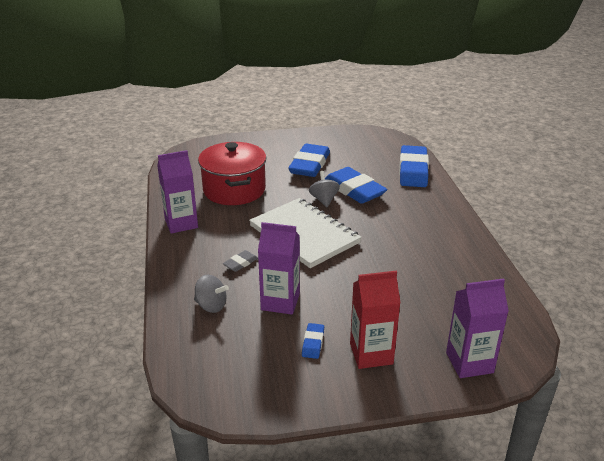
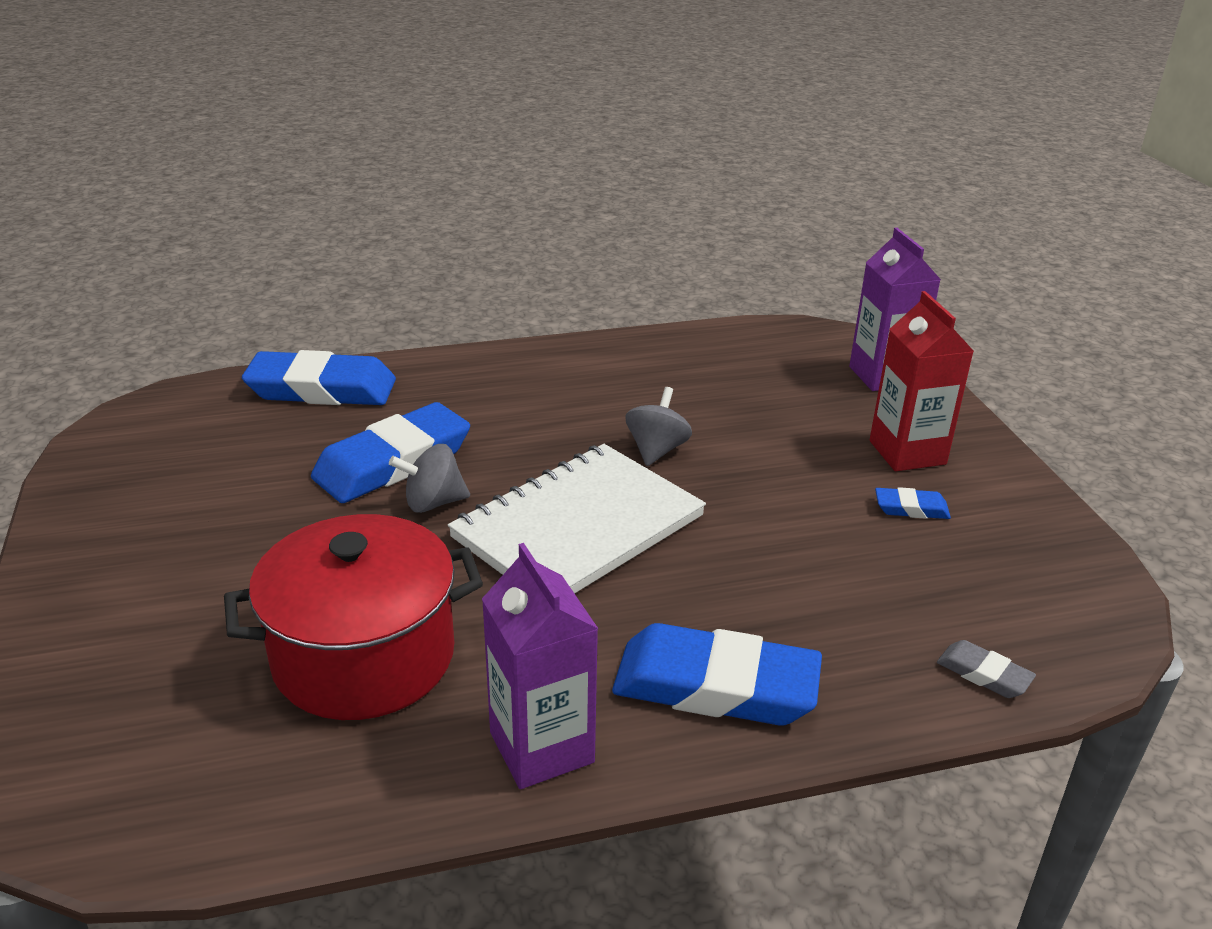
camera: 95 degrees left, 0 degrees up
grey spinning top [194,275,229,313] -> grey spinning top moved to [625,387,692,466]
grey eraser [223,250,258,272] -> grey eraser moved to [937,640,1036,698]
purple carton [258,222,300,315] -> none
blue eraser [288,144,330,177] -> blue eraser moved to [612,623,822,726]

